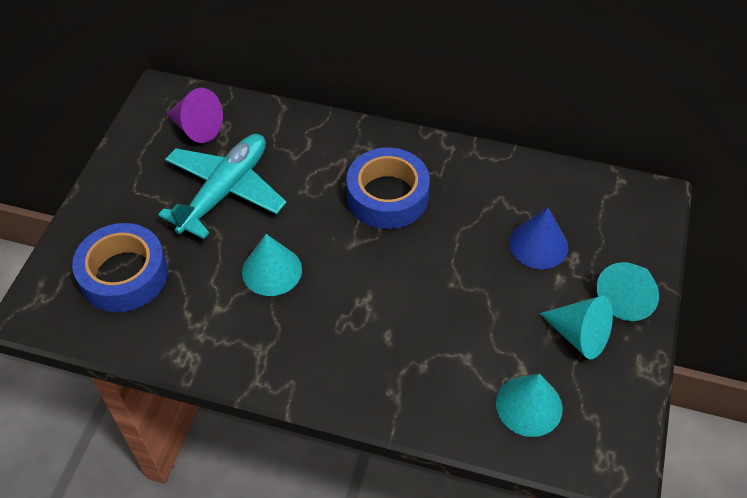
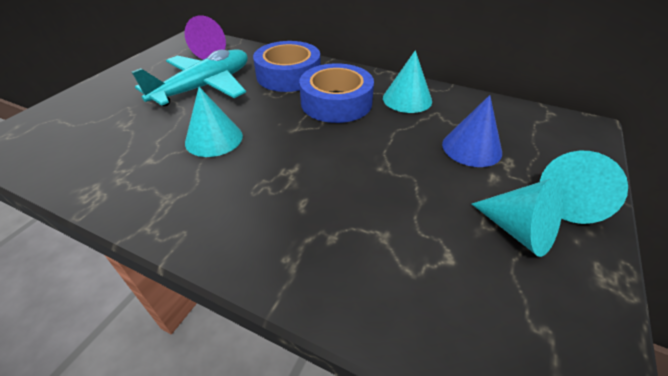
camera: 10 degrees right, 10 degrees down
blue tape [72,223,168,312] -> blue tape moved to [253,41,321,92]
turquoise cone [496,374,563,437] -> turquoise cone moved to [383,50,432,113]

